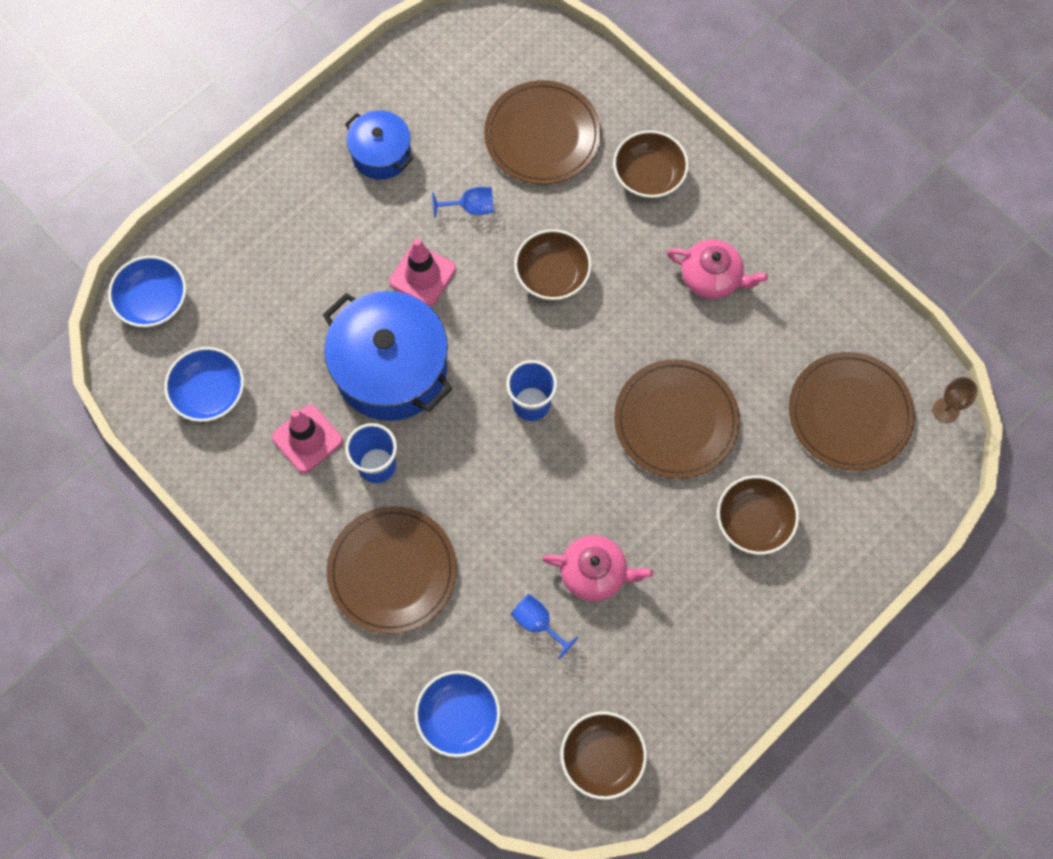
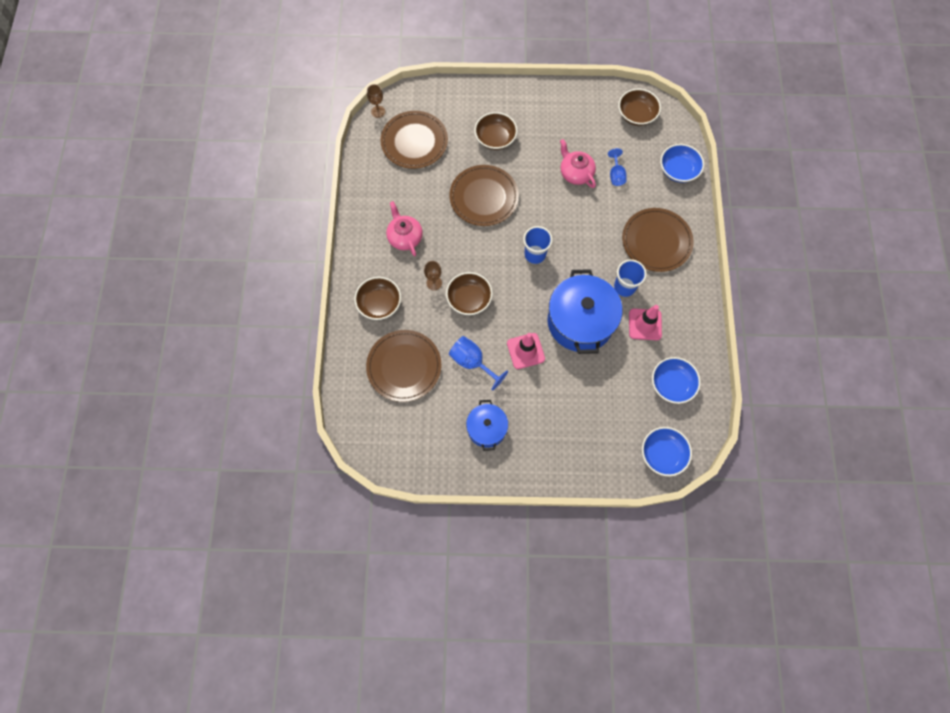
camera: 135 degrees left, 0 degrees up
blue goblet [432,187,494,218] -> blue goblet [449,336,508,391], size x1.52
none -> brown goblet [424,261,442,290]

